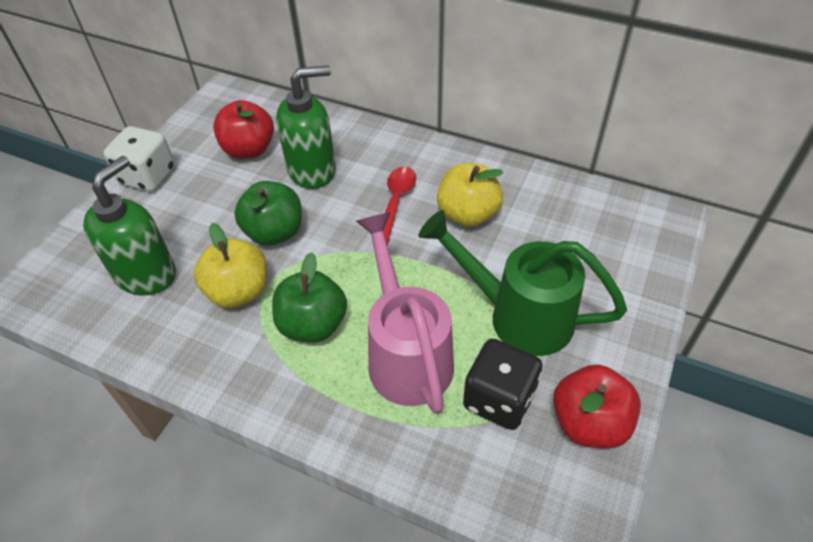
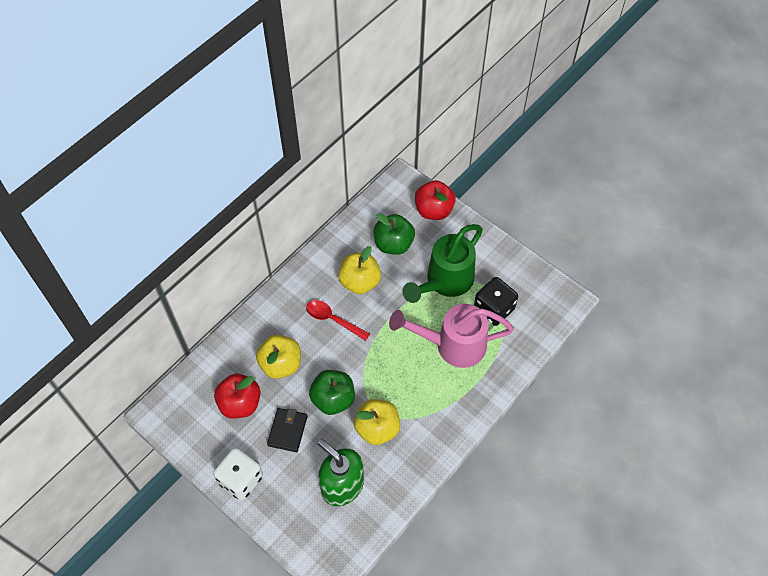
camera: 75 degrees left, 10 degrees up
green apple [272,252,347,342] -> green apple moved to [374,213,415,255]
green soap dispenser [276,65,336,189] -> yellow apple [256,335,301,379]
red apple [553,365,641,449] -> red apple moved to [415,180,456,220]
none -> black wallet [267,408,307,452]

